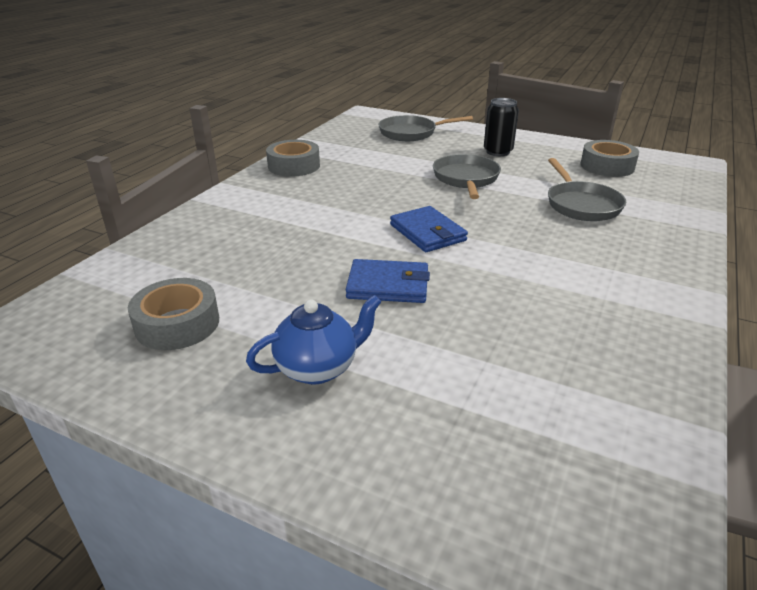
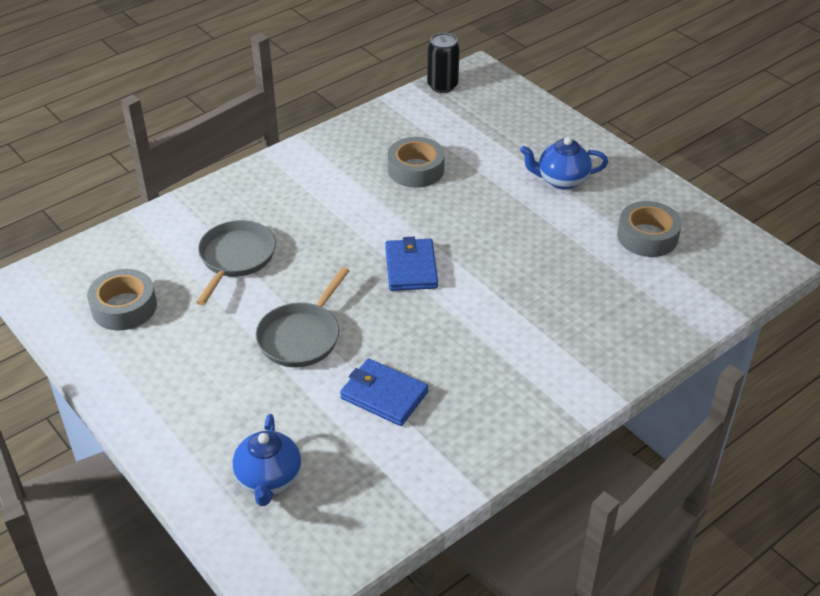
camera: 155 degrees left, 10 degrees up
grey tape [266,140,320,177] -> grey tape moved to [388,137,445,188]
blue wallet [346,259,430,303] -> blue wallet moved to [340,358,429,426]
grey pan [378,115,473,141] -> blue teapot [233,414,301,506]
black can [484,98,519,156] -> black can moved to [427,33,460,93]

